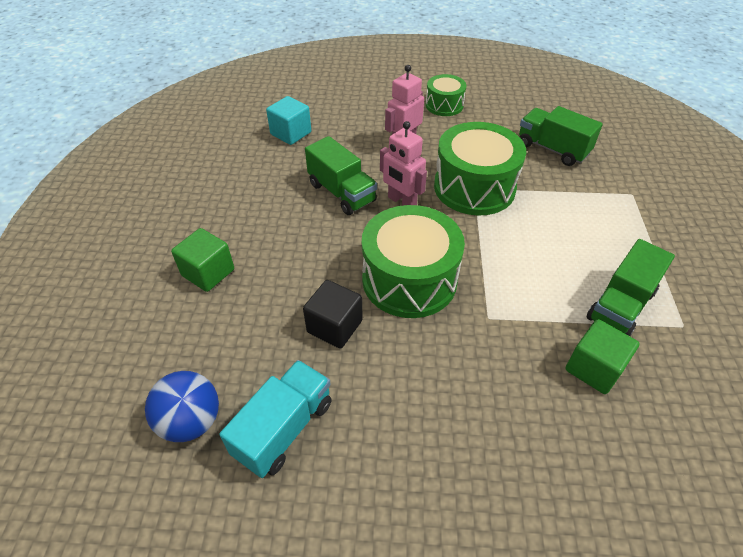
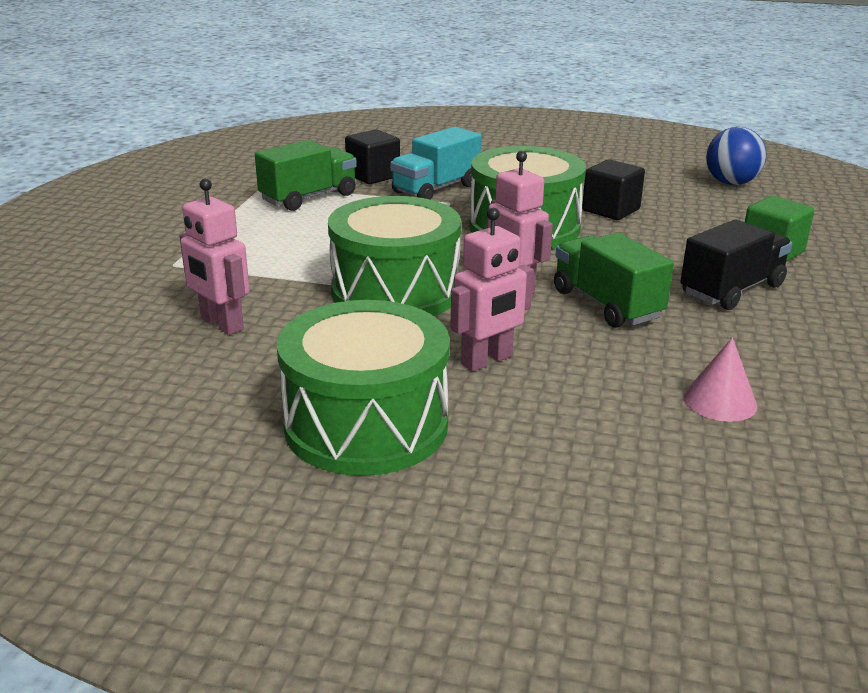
camera: 170 degrees left, 20 degrees down
turquoise truck [219,360,332,478] -> turquoise truck moved to [390,127,481,200]
turquoise cube [266,96,311,145] -> pink cone [683,337,757,422]
green drum [425,74,466,116] -> green drum [277,300,450,476], size x1.82
green truck [519,106,603,166] -> pink robot [179,179,250,335]
green cube [565,319,640,394] -> black cube [345,129,400,184]
none -> black truck [680,220,792,310]

